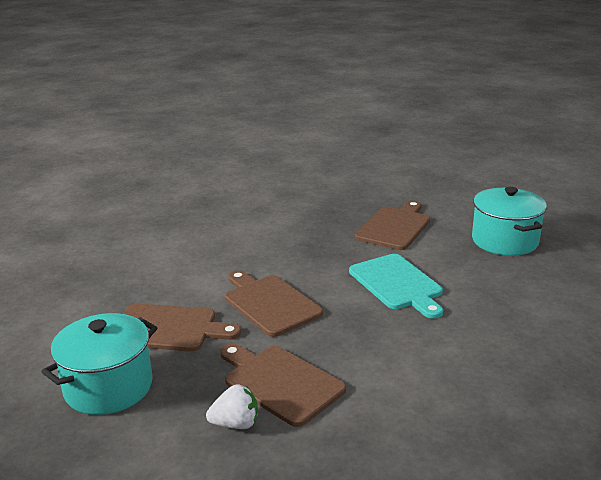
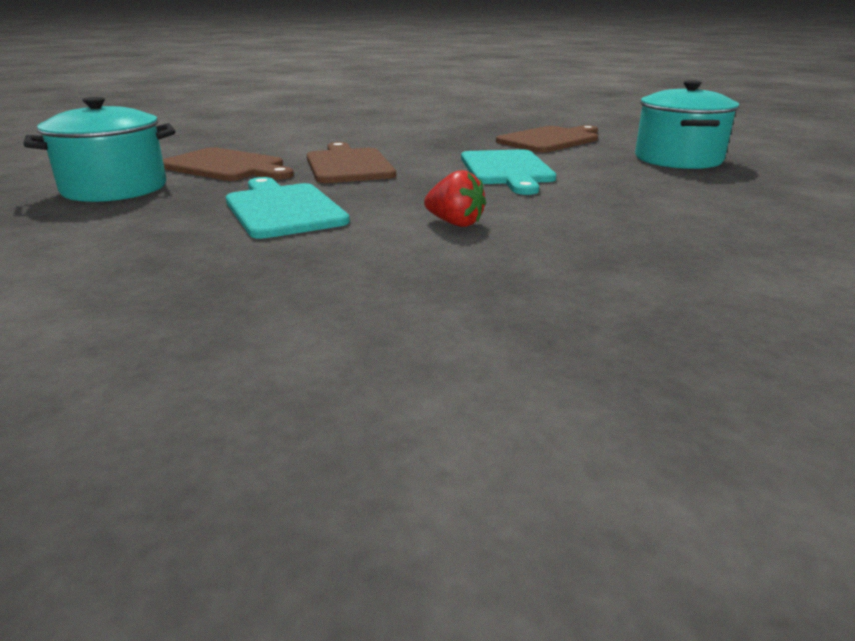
camera: 20 degrees right, 0 degrees up
white strawberry [206,385,258,429] -> none
brown cutting board [220,344,346,427] -> turquoise cutting board [226,177,350,239]
none -> red strawberry [424,170,486,227]

